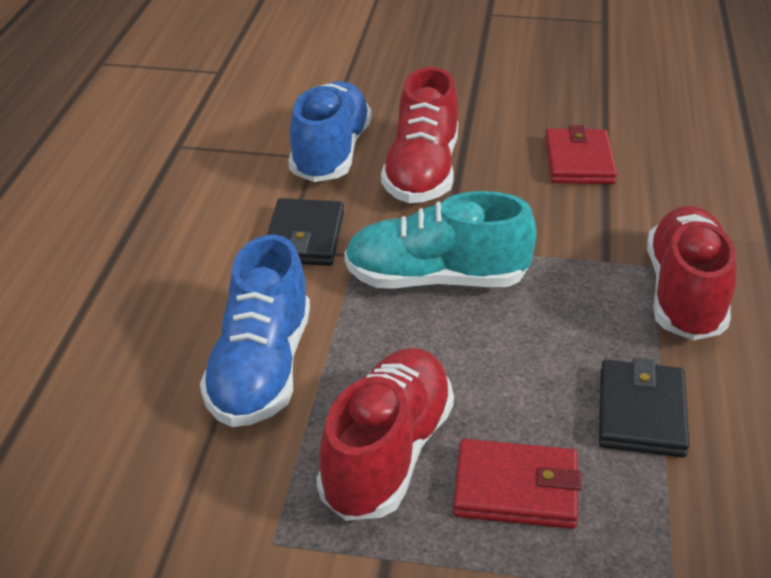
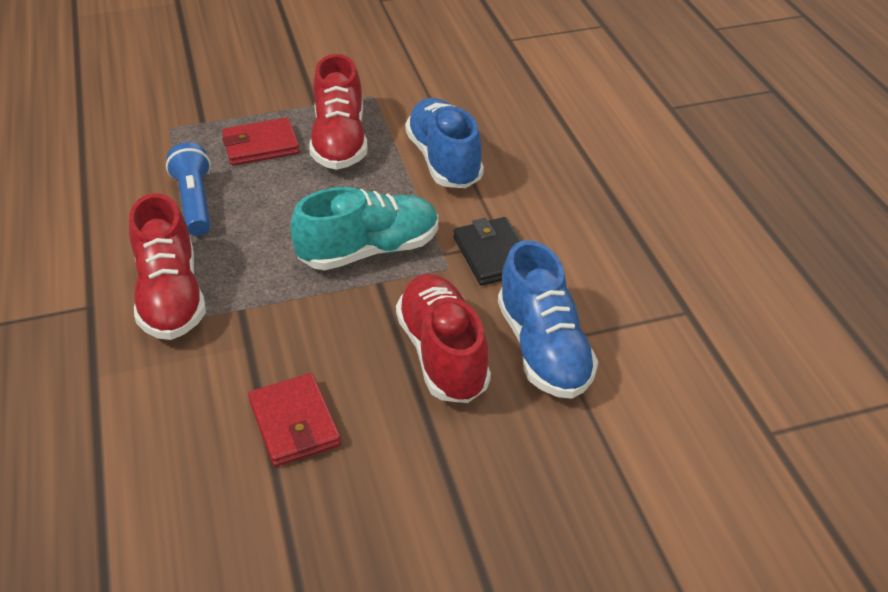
camera: 155 degrees right, 5 degrees up
black wallet [599,358,689,458] -> blue flashlight [166,142,211,236]

